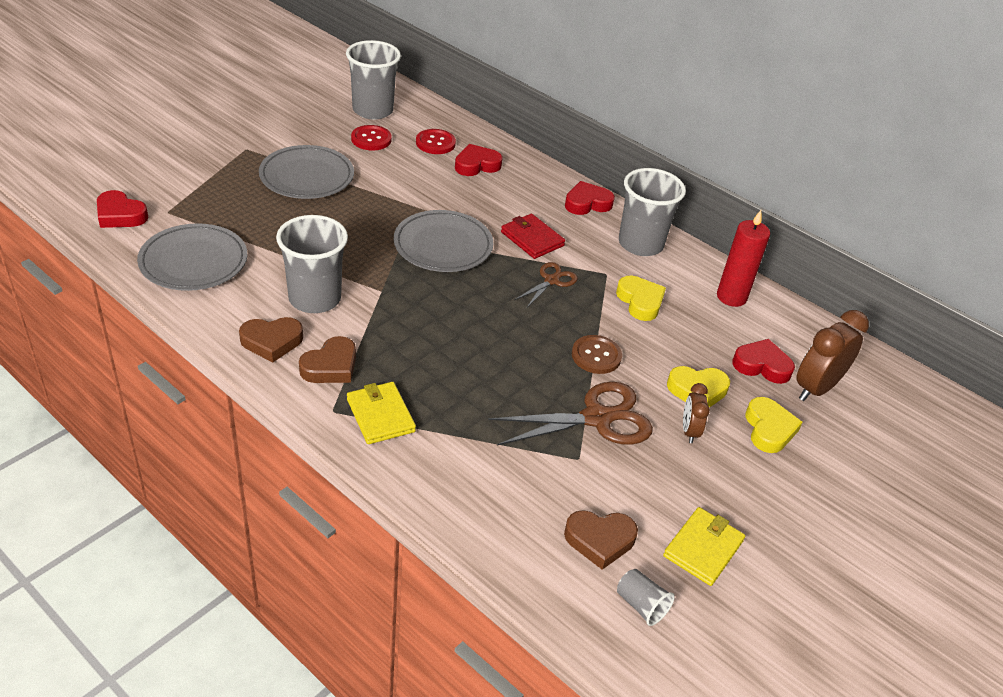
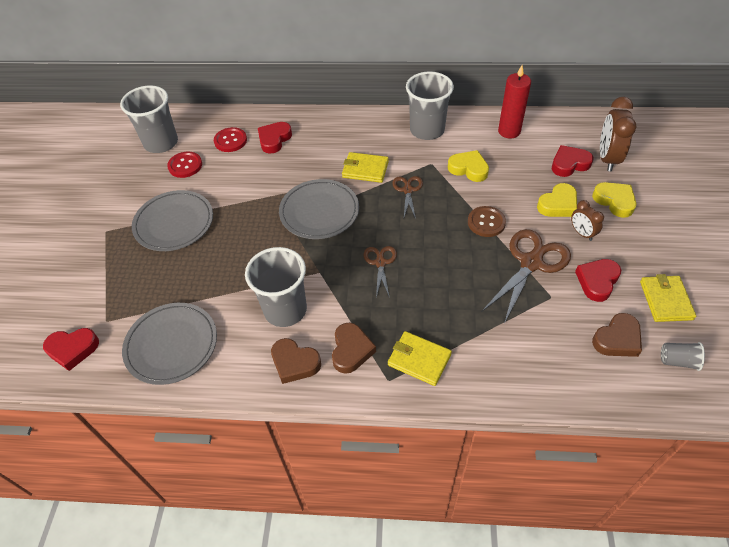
camera: 30 degrees left, 10 degrees up
brown heart [239,317,303,362] -> brown heart turned 75 degrees clockwise [271,338,321,384]
red wallet [501,214,565,259] -> yellow wallet [342,152,389,183]
red heart [565,181,615,215] -> red heart moved to [575,259,621,302]
none -> brown scissors [364,246,397,298]

